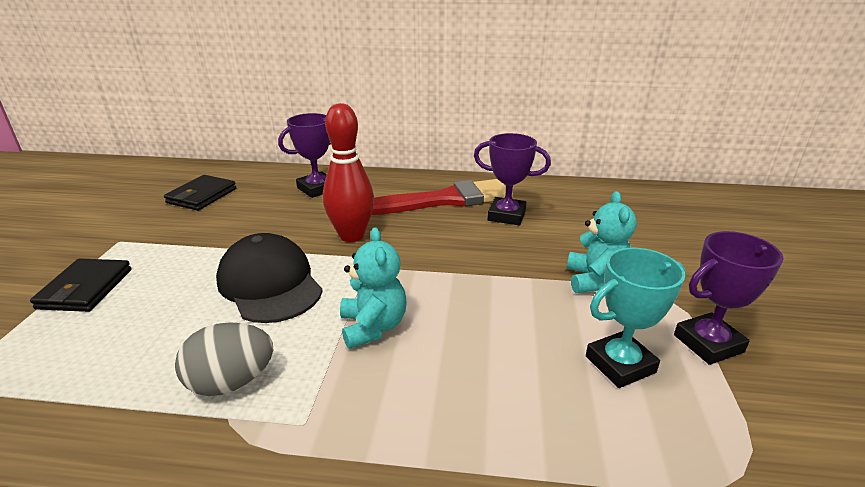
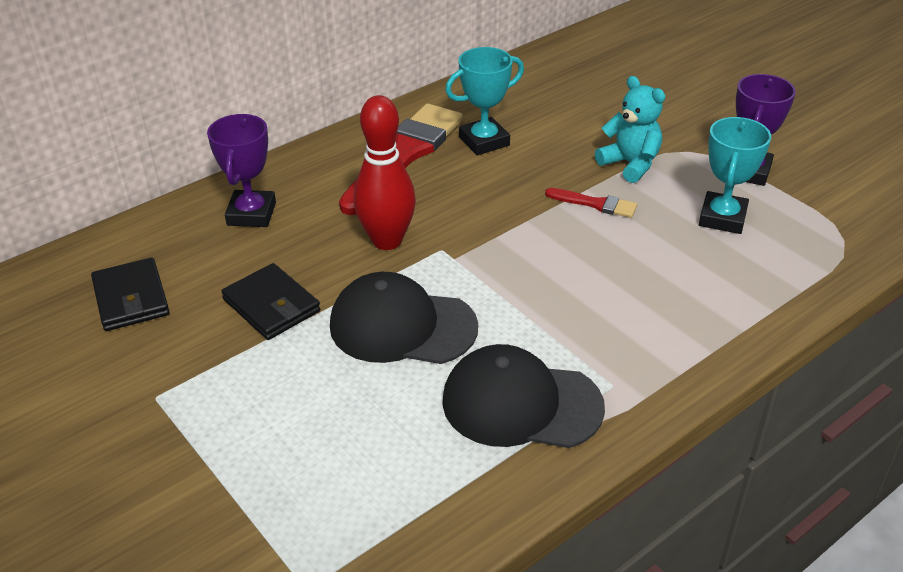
camera: 45 degrees left, 10 degrees up
black wallet [30,258,132,312] -> black wallet moved to [222,263,320,340]
grey egg [175,322,273,396] -> black cap [442,344,605,448]
turquoise teddy bear [340,227,406,349] -> none
purple trophy [474,133,551,225] -> turquoise trophy [445,47,524,155]
none -> red brush [545,188,637,218]

